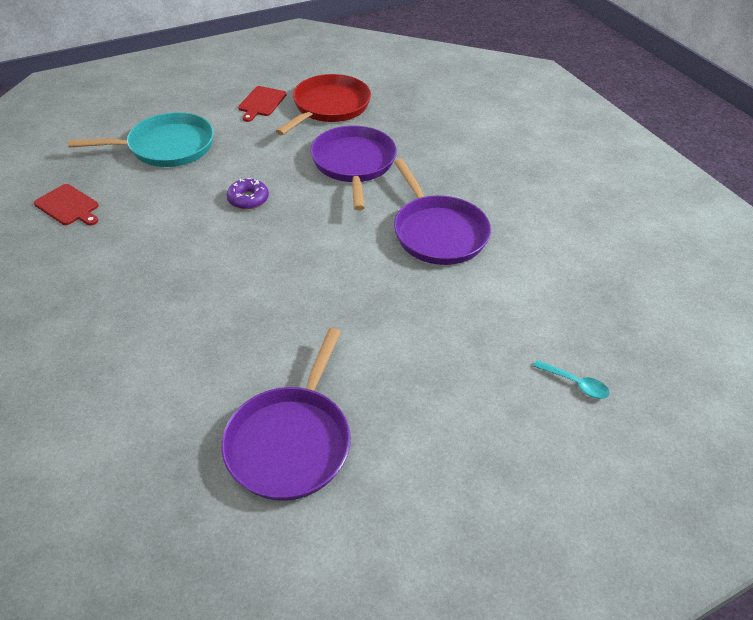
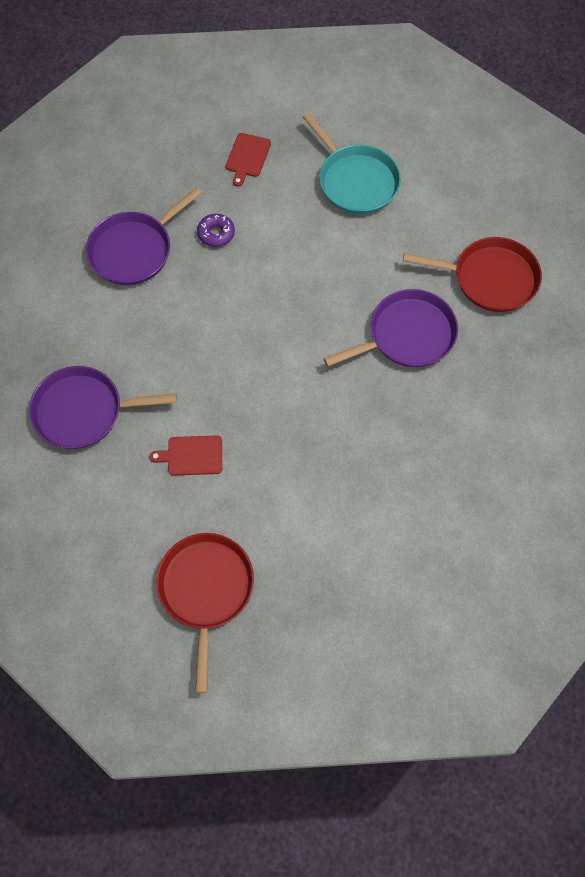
camera: 70 degrees right, 20 degrees up
purple donut [227,178,269,209] -> purple donut moved to [197,214,235,247]
red cutting board [238,86,287,122] -> red cutting board moved to [150,436,222,476]
purple pan [394,158,491,265] -> purple pan moved to [86,187,202,285]
turquoise spoon [533,360,610,399] -> red pan [156,533,254,693]

